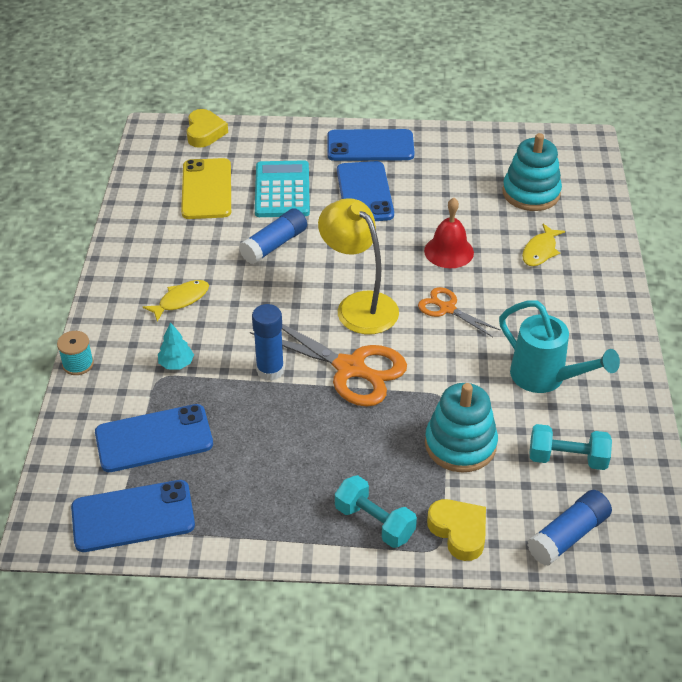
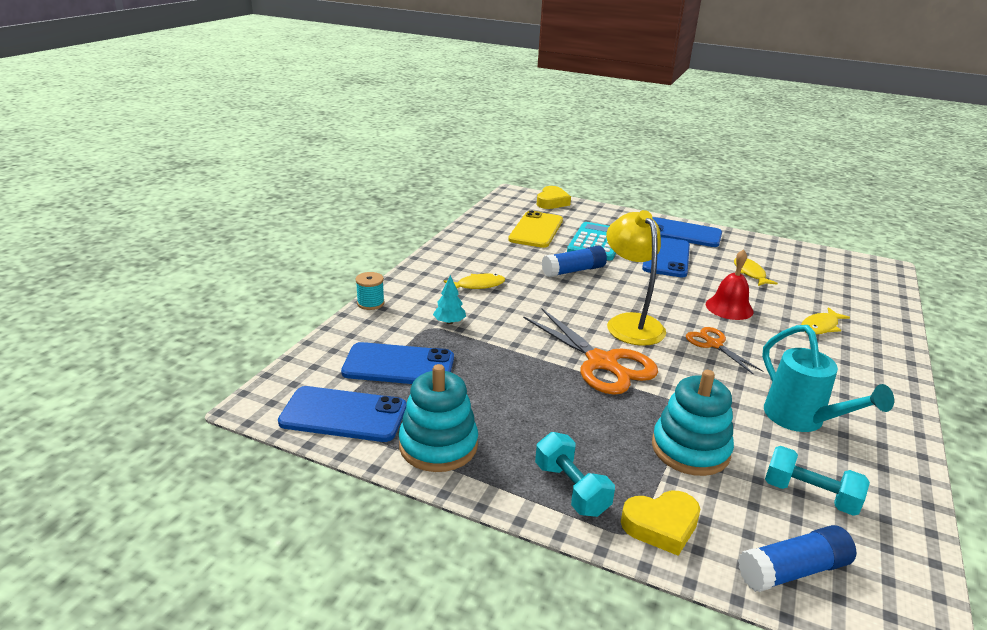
camera: 20 degrees right, 15 degrees down
blue glue stick [252,304,284,381] -> none
yellow heart [427,499,486,561] -> yellow heart turned 90 degrees clockwise [621,491,700,556]
turquoise stacking toy [502,133,562,211] -> turquoise stacking toy moved to [399,364,478,472]
none -> yellow fish [734,258,778,286]

